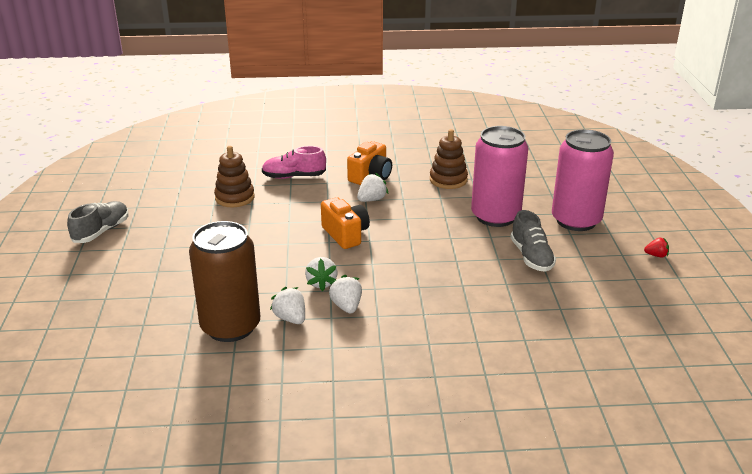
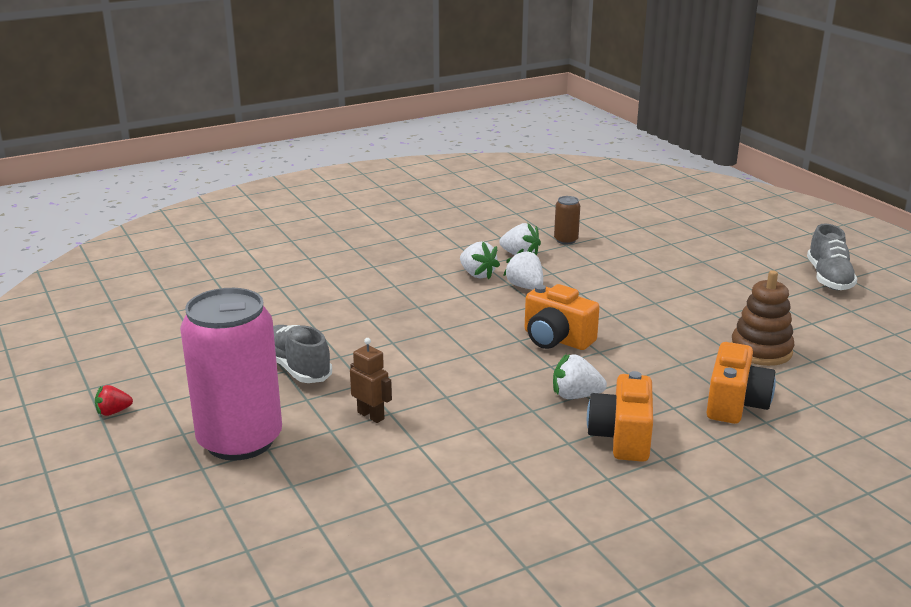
camera: 155 degrees right, 5 degrees down
brown can [189,221,260,342] -> brown can [554,196,580,244], size x0.40
pink shoe [262,146,326,179] -> orange camera [706,342,776,424]
white strawberry [357,173,389,202] -> white strawberry turned 75 degrees clockwise [553,354,607,399]
brown stacking toy [430,129,468,189] -> none
pink can [471,126,528,227] -> brown robot [350,338,392,423]

